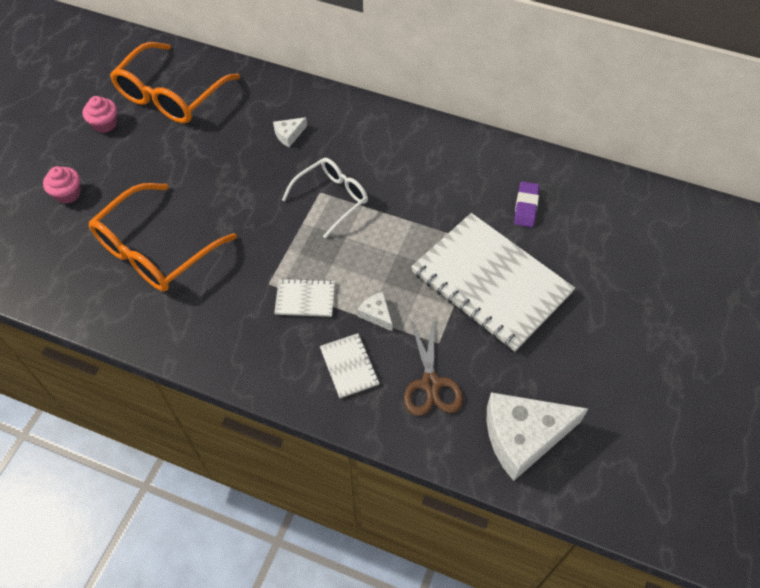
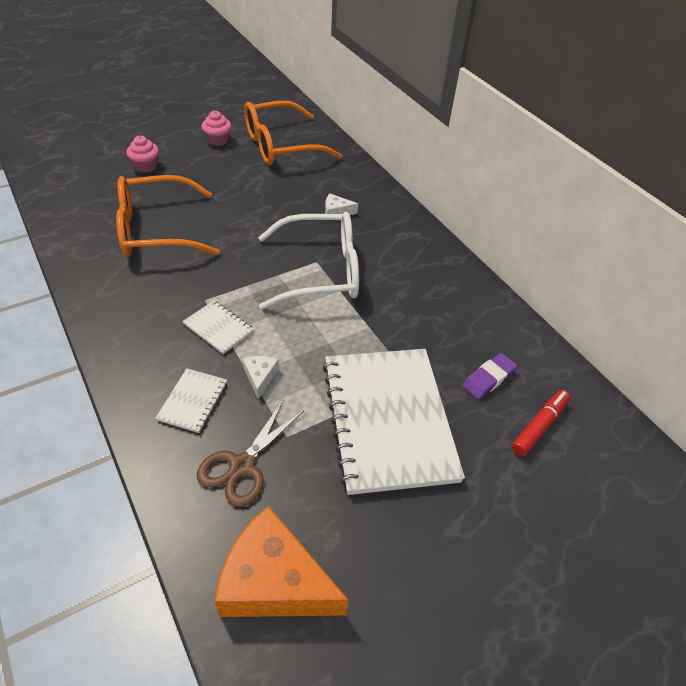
camera: 35 degrees right, 10 degrees down
white glasses [282,158,368,238] -> white glasses [258,212,359,310], size x1.56
white cheese [487,392,588,481] -> orange cheese [214,506,349,617]
none -> red marker [511,390,570,456]

